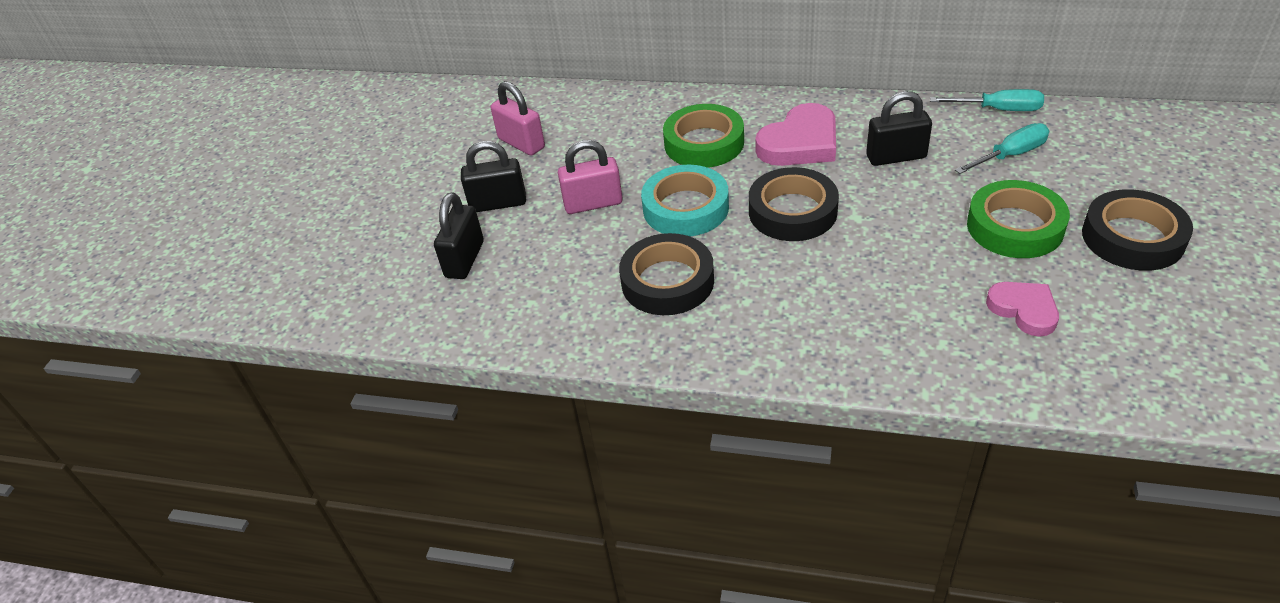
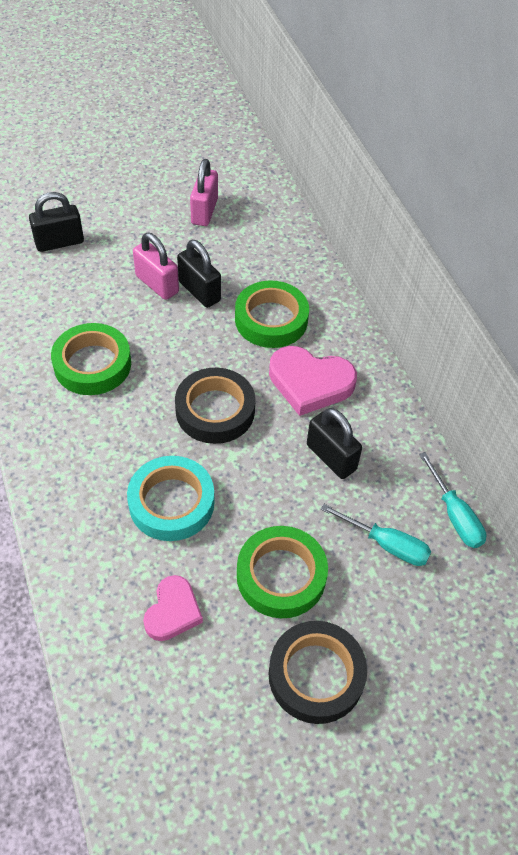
camera: 50 degrees right, 10 degrees up
black padlock [461,141,526,212] -> black padlock moved to [177,240,221,308]
black tape [619,233,714,315] -> green tape [51,323,131,395]
turquoise tape [641,165,729,237] -> turquoise tape moved to [127,456,214,541]

